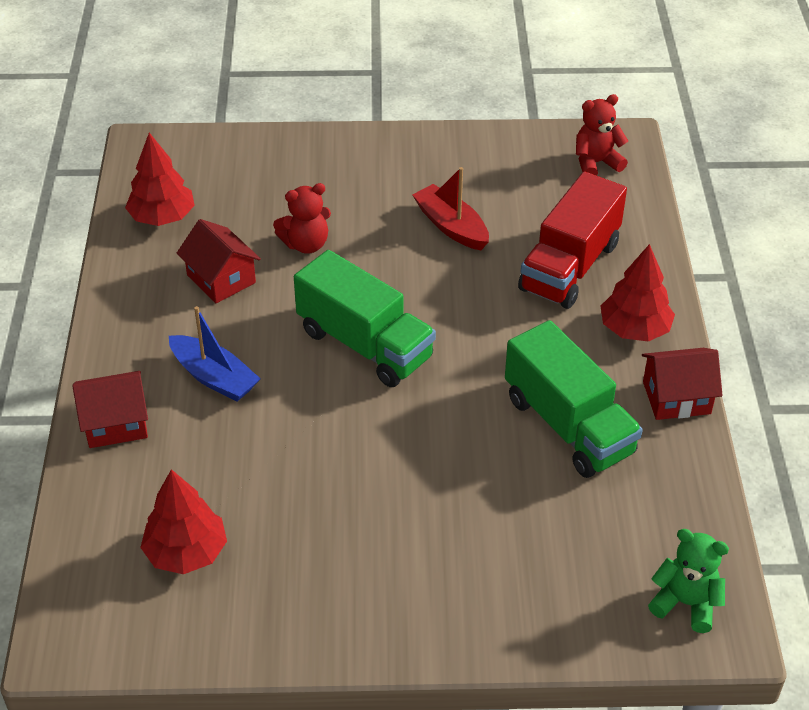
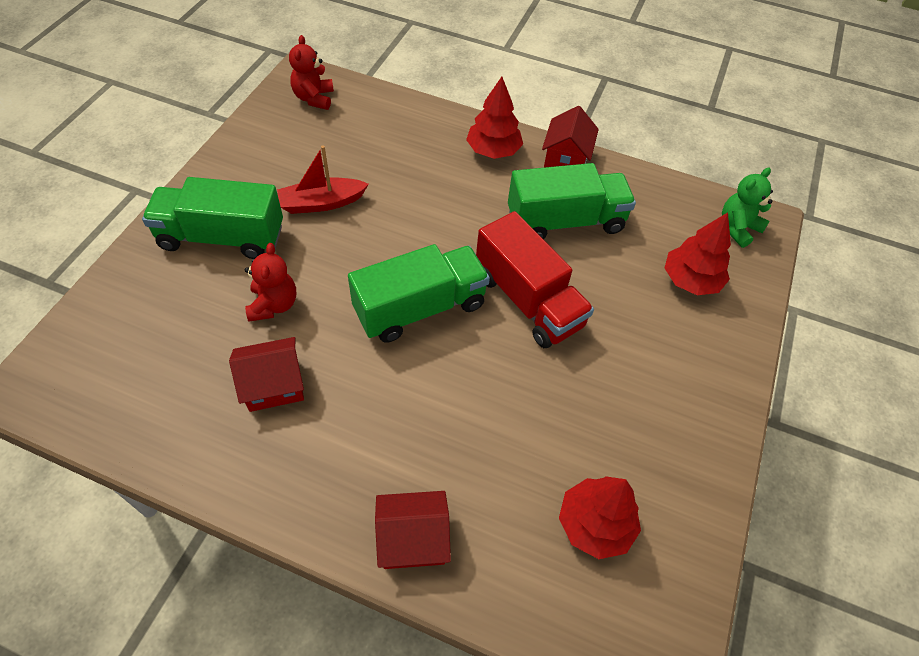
camera: 70 degrees left, 10 degrees up
red house [72,371,148,448] -> red house turned 75 degrees clockwise [375,491,451,569]
red tree [125,133,195,226] -> red tree moved to [665,212,731,295]
blue boat [169,306,261,401] -> none
red truck [518,172,627,309] -> red truck moved to [476,211,594,348]
none -> green truck [142,177,283,259]

